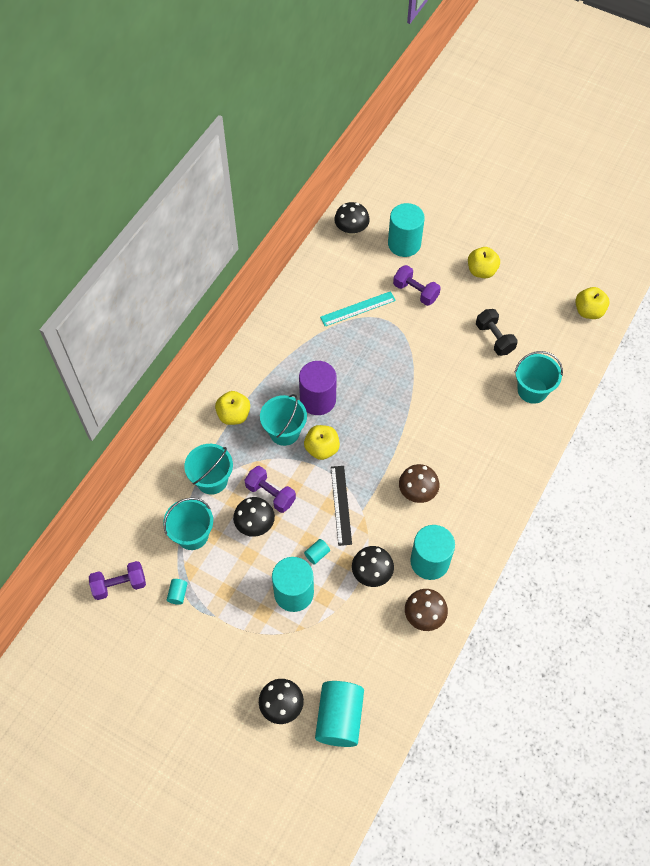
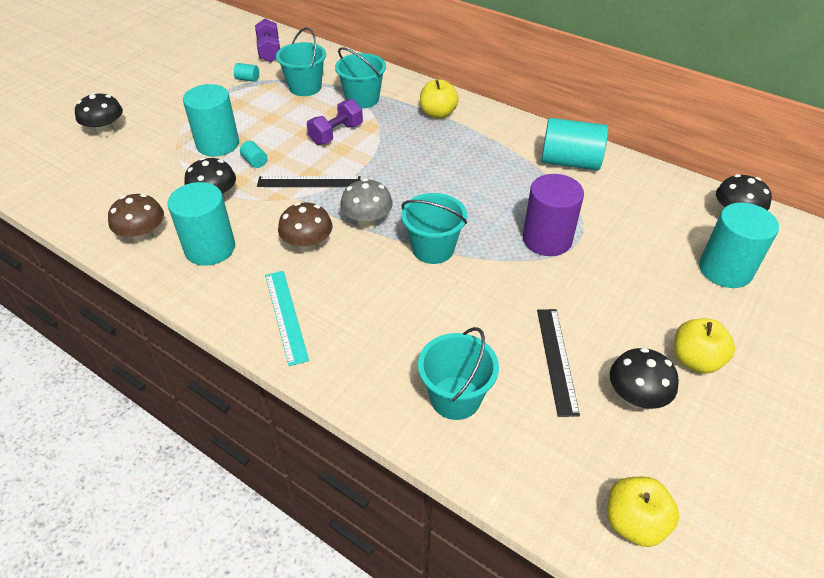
camera: 95 degrees right, 15 degrees down
black mushroom [233,497,275,537] -> black mushroom moved to [610,348,679,409]
turquoise bucket [260,394,307,446] -> turquoise bucket moved to [401,193,467,264]
purple cylinder [299,361,337,415] -> purple cylinder moved to [523,174,584,256]
yellow apple [304,425,340,460] -> none
turquoise cylinder [315,681,364,747] -> turquoise cylinder moved to [541,118,608,170]
turquoise ruler [320,291,396,326] -> turquoise ruler moved to [265,271,309,366]
purple dumbbell [393,265,441,306] -> none
black dumbbell [476,309,518,356] -> black ruler [537,309,580,417]
none -> grey mushroom [340,179,393,229]

